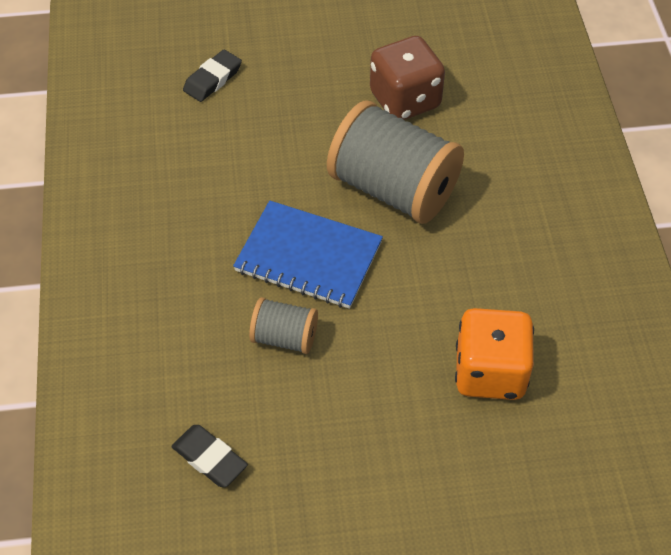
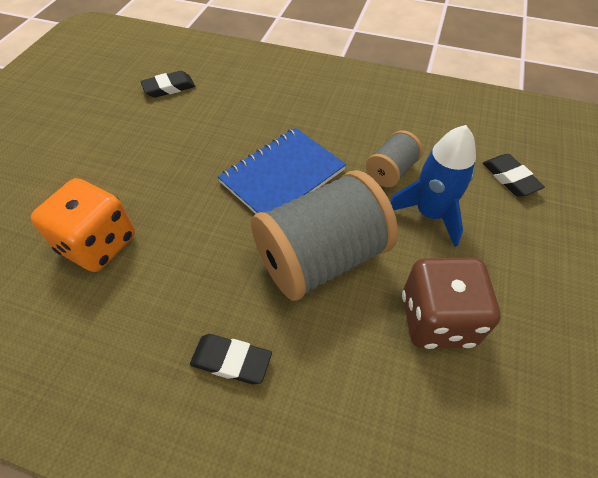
camera: 115 degrees right, 0 degrees up
grey spool [249,297,318,354] -> grey spool moved to [366,130,423,187]
none -> black eraser [190,334,272,384]
none -> blue rocket [390,125,476,247]

